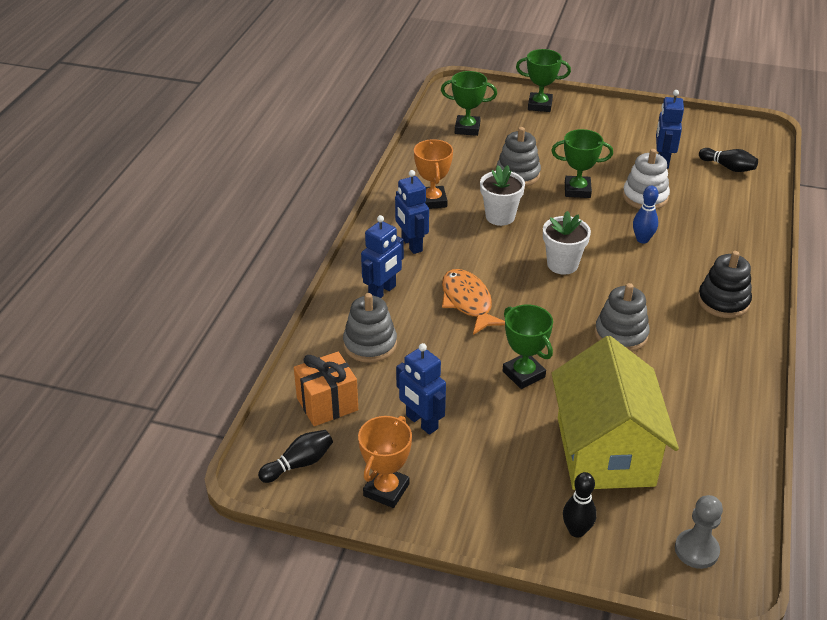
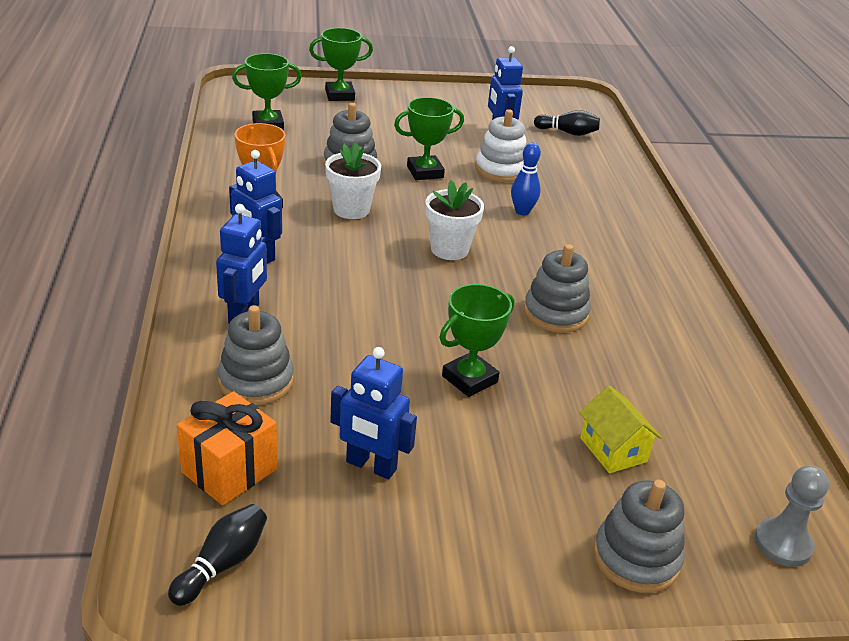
camera: 25 degrees left, 5 degrees down
orange trophy [358,416,412,508] -> none
orange fish [442,269,505,335] -> none
green trophy [503,304,553,389] -> green trophy turned 75 degrees counterclockwise [439,284,514,397]
yellow house [551,336,679,490] -> yellow house [579,385,662,473], size x0.43
black bowling pin [563,472,597,538] -> grey stacking toy [593,480,685,593]
black stacking toy [698,251,752,318] -> none

